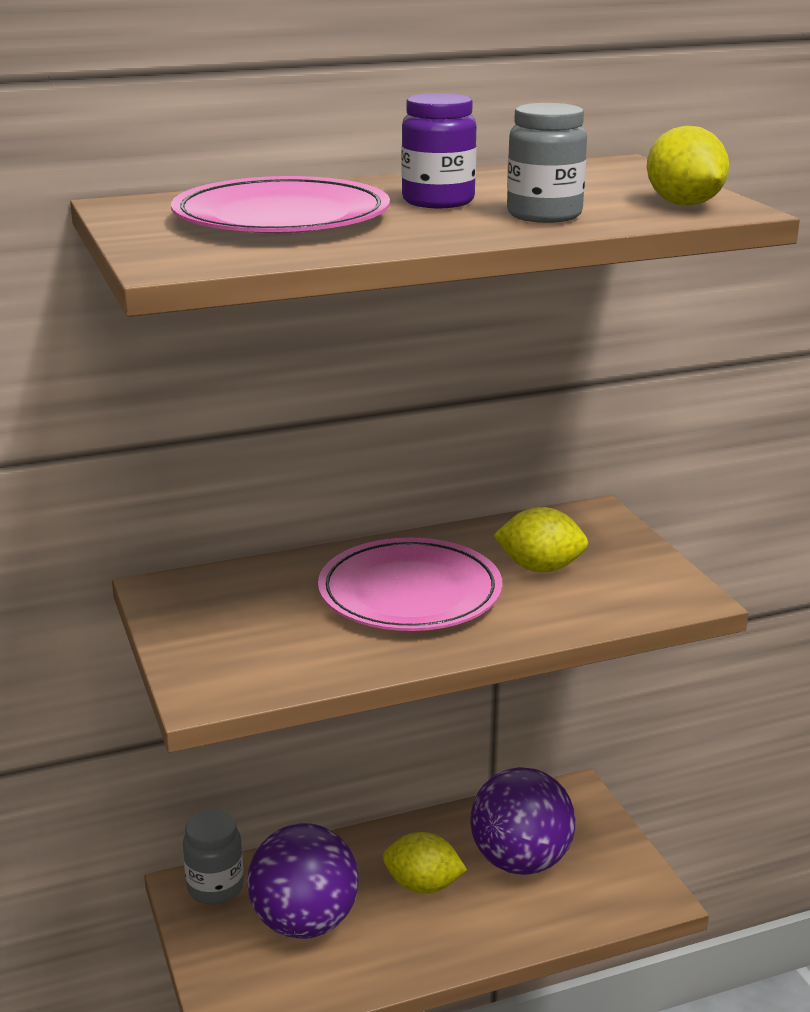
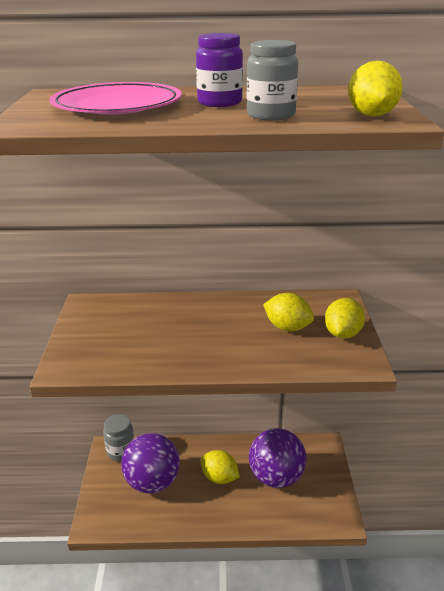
camera: 20 degrees right, 5 degrees up
pink plate [318,538,502,631] -> none
none -> yellow lemon [325,298,365,339]

